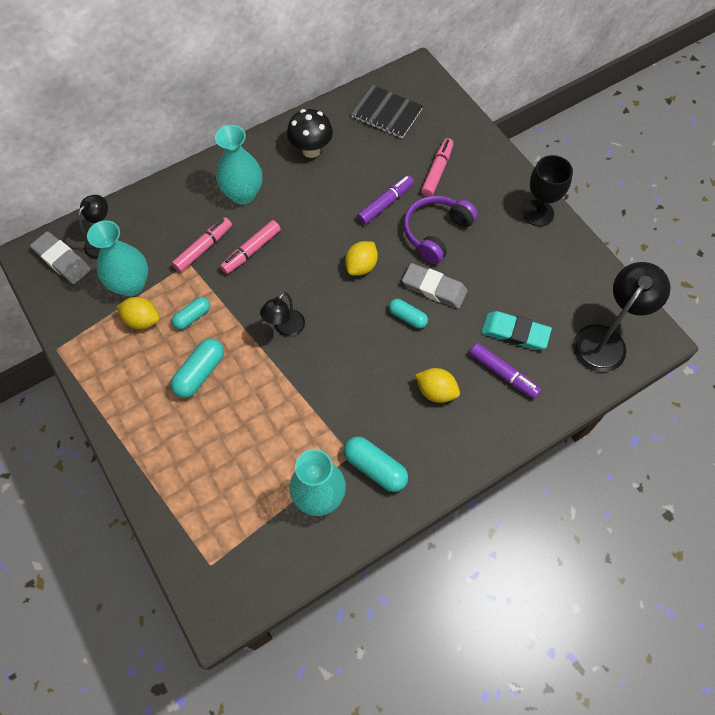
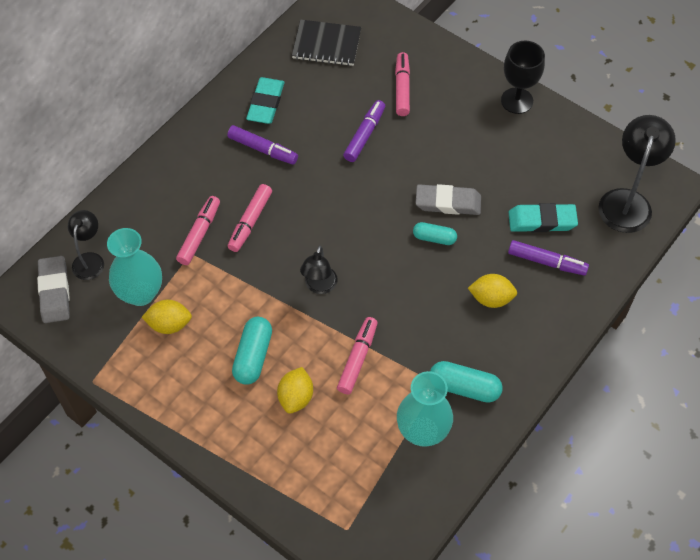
camera: 20 degrees left, 5 degrees down
grey eraser [30,231,91,284] -> grey eraser turned 60 degrees clockwise [37,256,70,323]
turquoise capsule [172,297,210,330] -> none
turquoise vase [215,125,262,205] -> none
black mushroom [287,109,333,158] -> turquoise eraser [246,77,284,124]
yellow lemon [345,241,378,276] -> yellow lemon moved to [277,367,313,414]
purple headphones [404,196,478,264] -> none
none -> purple marker [227,125,298,165]
none -> pink marker [337,317,378,394]

